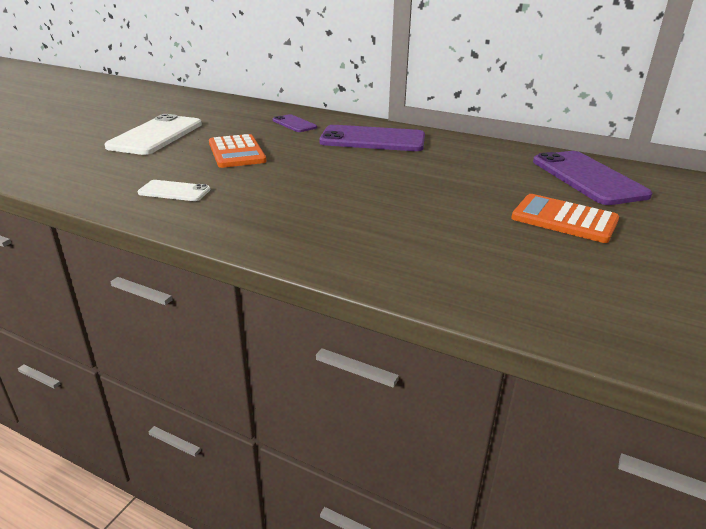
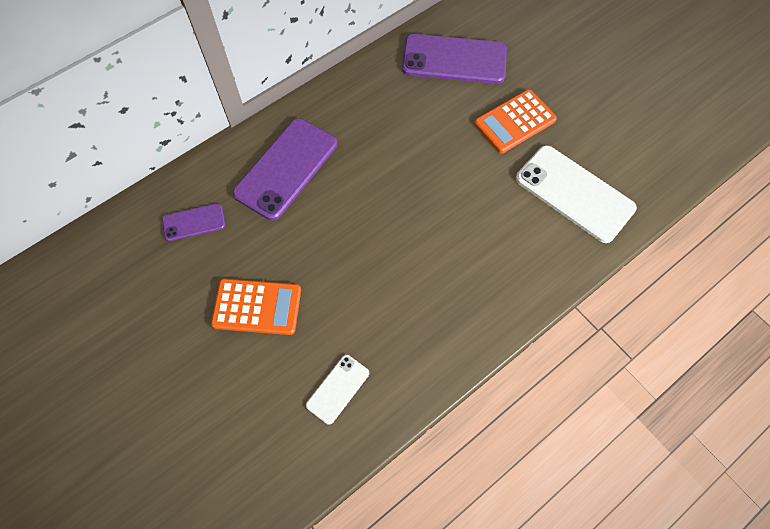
camera: 65 degrees left, 35 degrees up
white phone [105,114,202,155] -> white phone moved to [516,145,637,243]

